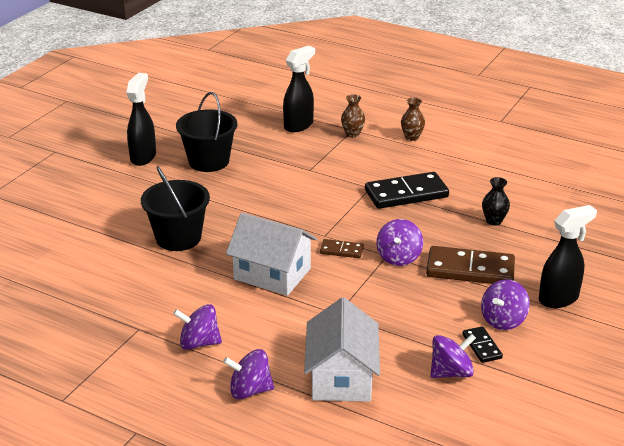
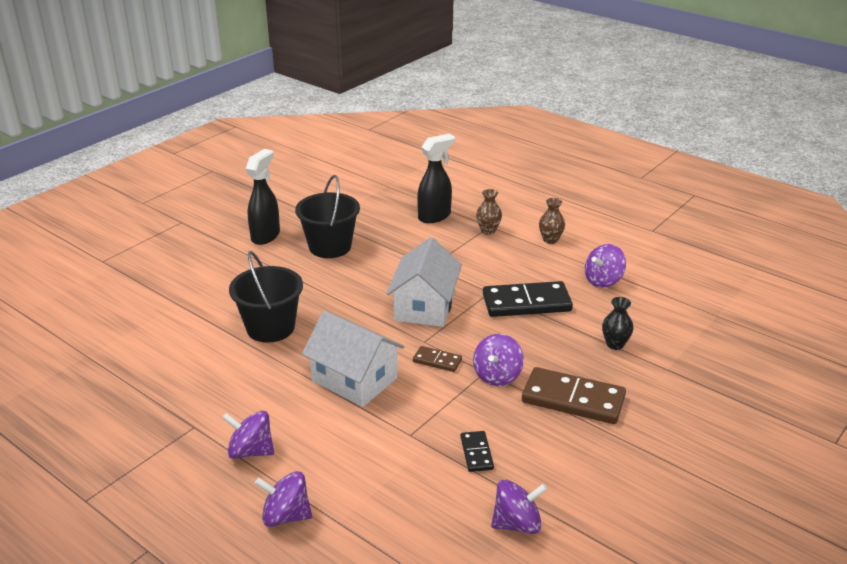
camera: 10 degrees right, 0 degrees up
white house [304,297,380,402] -> white house moved to [386,237,462,327]
black domino [463,326,503,363] -> black domino moved to [461,431,494,472]
purple spinning top [481,279,530,330] -> purple spinning top moved to [585,244,626,288]
black spray bottle [539,205,597,308] -> none

